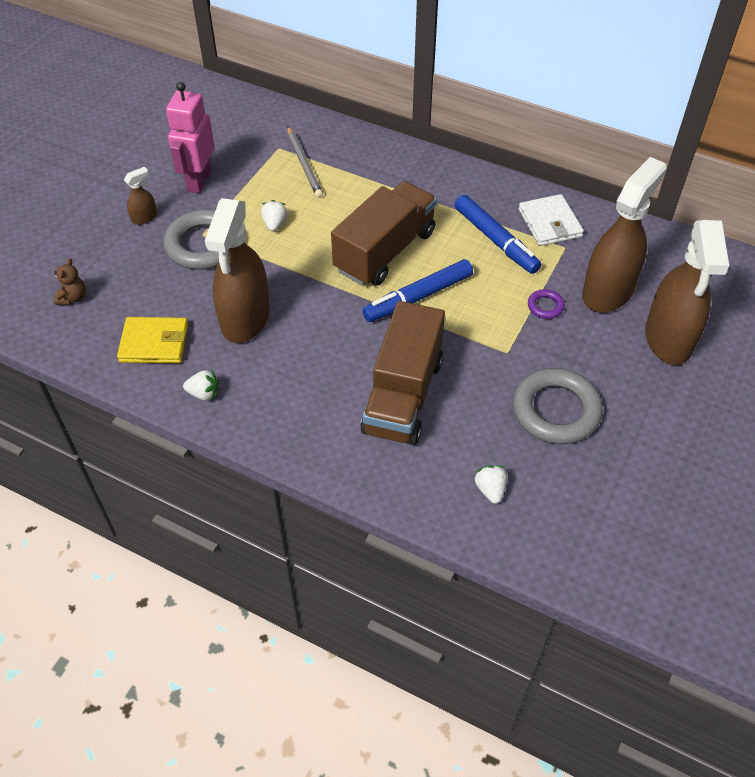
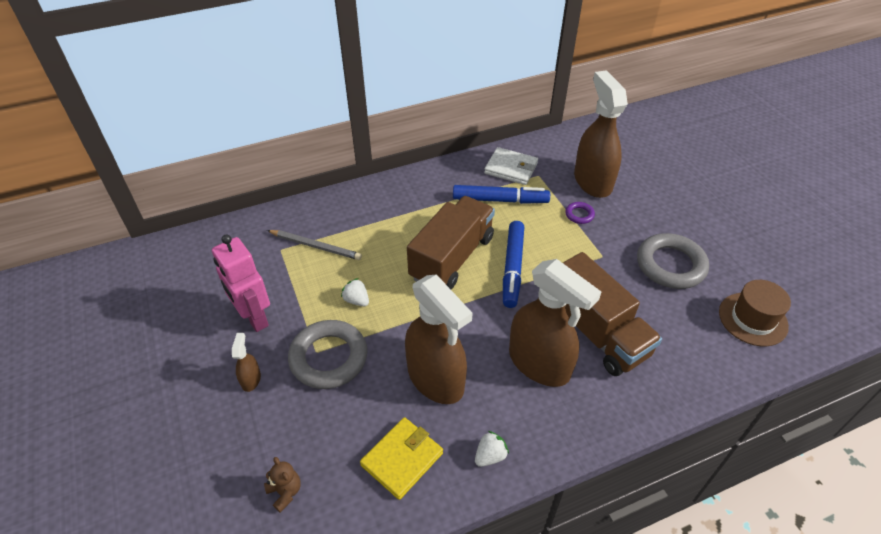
camera: 50 degrees left, 5 degrees down
brown truck [331,181,437,286] -> brown truck turned 45 degrees clockwise [407,196,495,289]
white strawberry [475,465,507,504] -> none
brown spray bottle [645,220,729,365] -> brown spray bottle moved to [509,259,601,387]
none -> brown hat [719,280,791,346]

